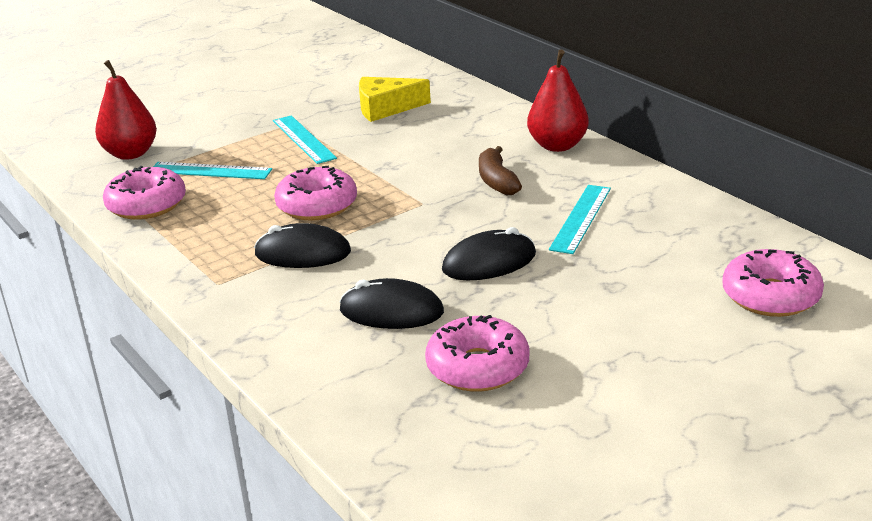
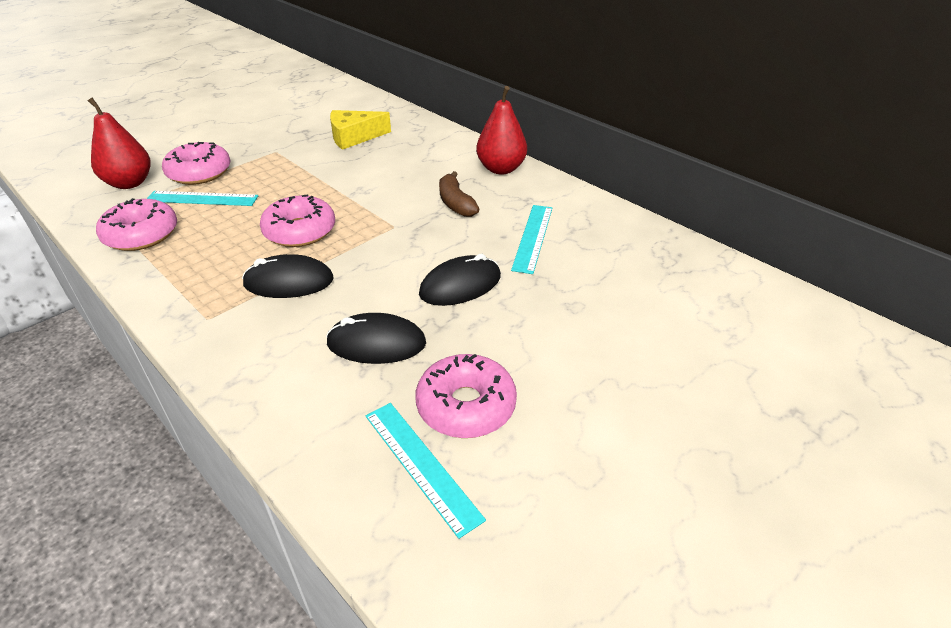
camera: 10 degrees left, 10 degrees up
turquoise ruler [273,115,337,164] -> turquoise ruler moved to [366,403,486,539]
pink donut [722,249,824,317] -> pink donut moved to [162,142,231,185]

